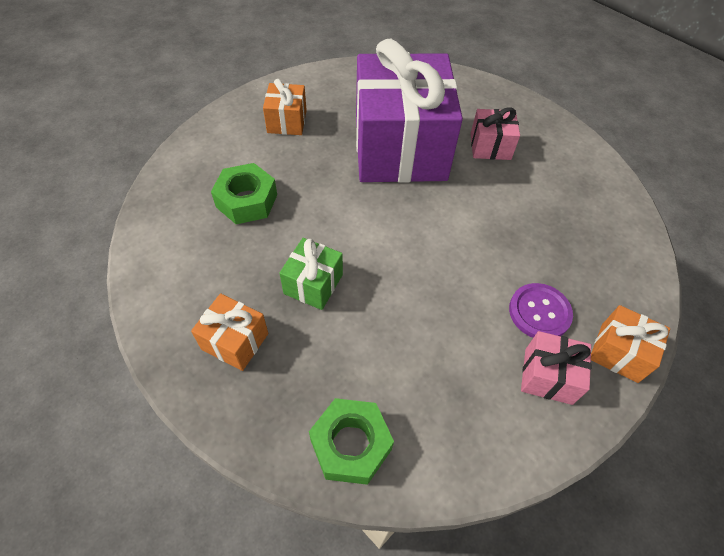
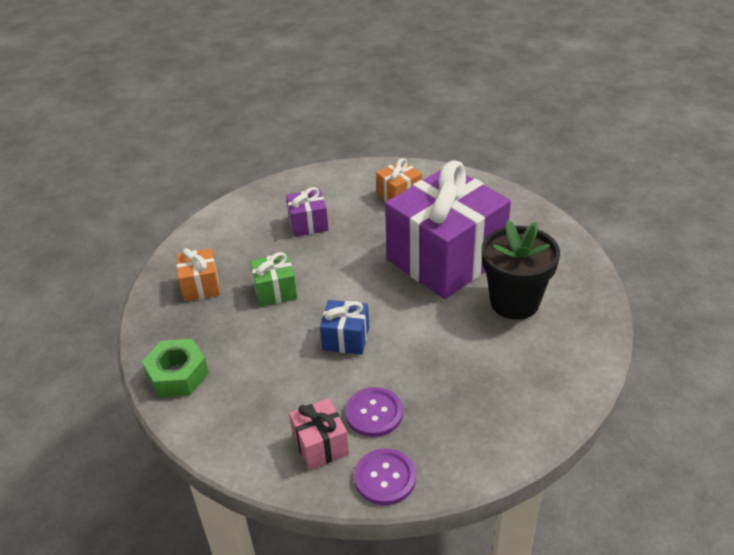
camera: 55 degrees right, 15 degrees down
green nut [211,163,277,224] -> purple gift [286,187,328,237]
pink gift [471,107,520,160] -> black flower pot [482,220,560,320]
orange gift [591,305,670,383] -> purple button [354,449,416,505]
none -> blue gift [320,300,369,355]

